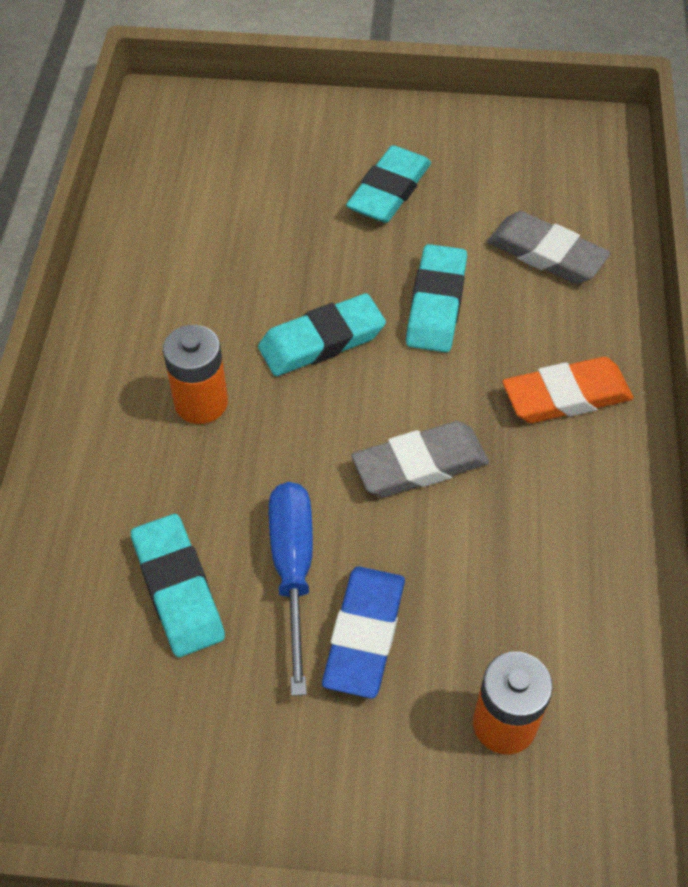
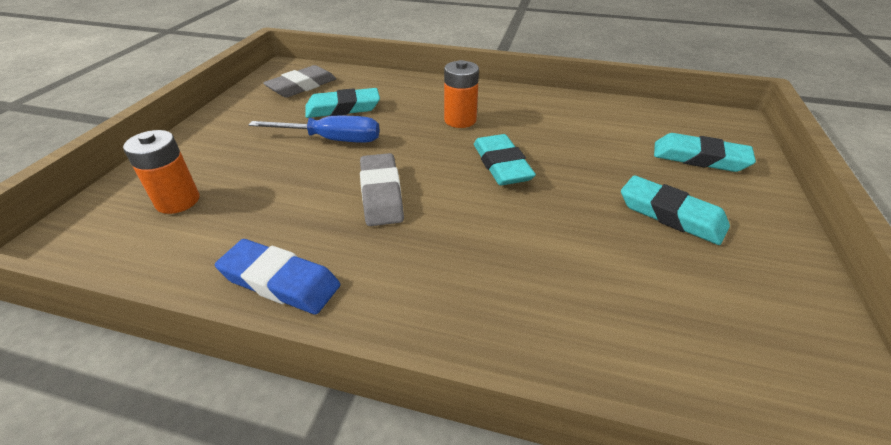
camera: 100 degrees right, 15 degrees down
blue eraser [322,567,405,698] -> blue eraser moved to [215,239,340,315]
turquoise eraser [406,244,467,352] -> turquoise eraser moved to [654,133,756,172]
grey eraser [487,211,611,284] -> grey eraser moved to [263,65,336,98]
orange eraser [502,357,633,423] -> none

